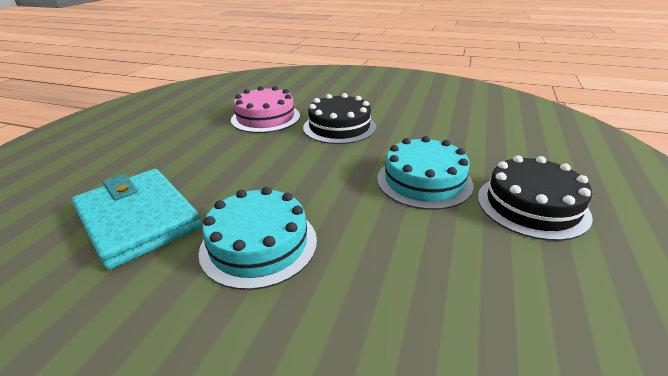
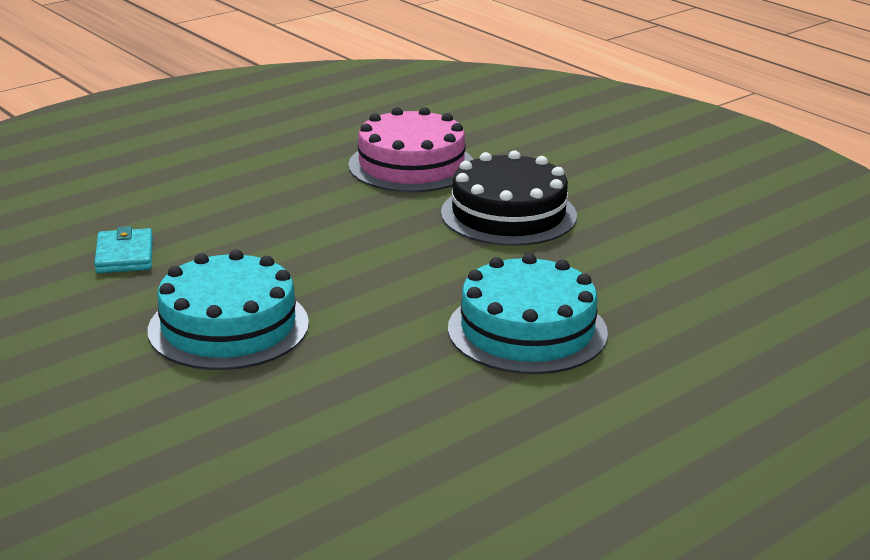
camera: 30 degrees right, 5 degrees down
turquoise wallet [72,169,202,270] -> turquoise wallet [94,226,153,273], size x0.45
black cake [478,156,593,241] -> none

